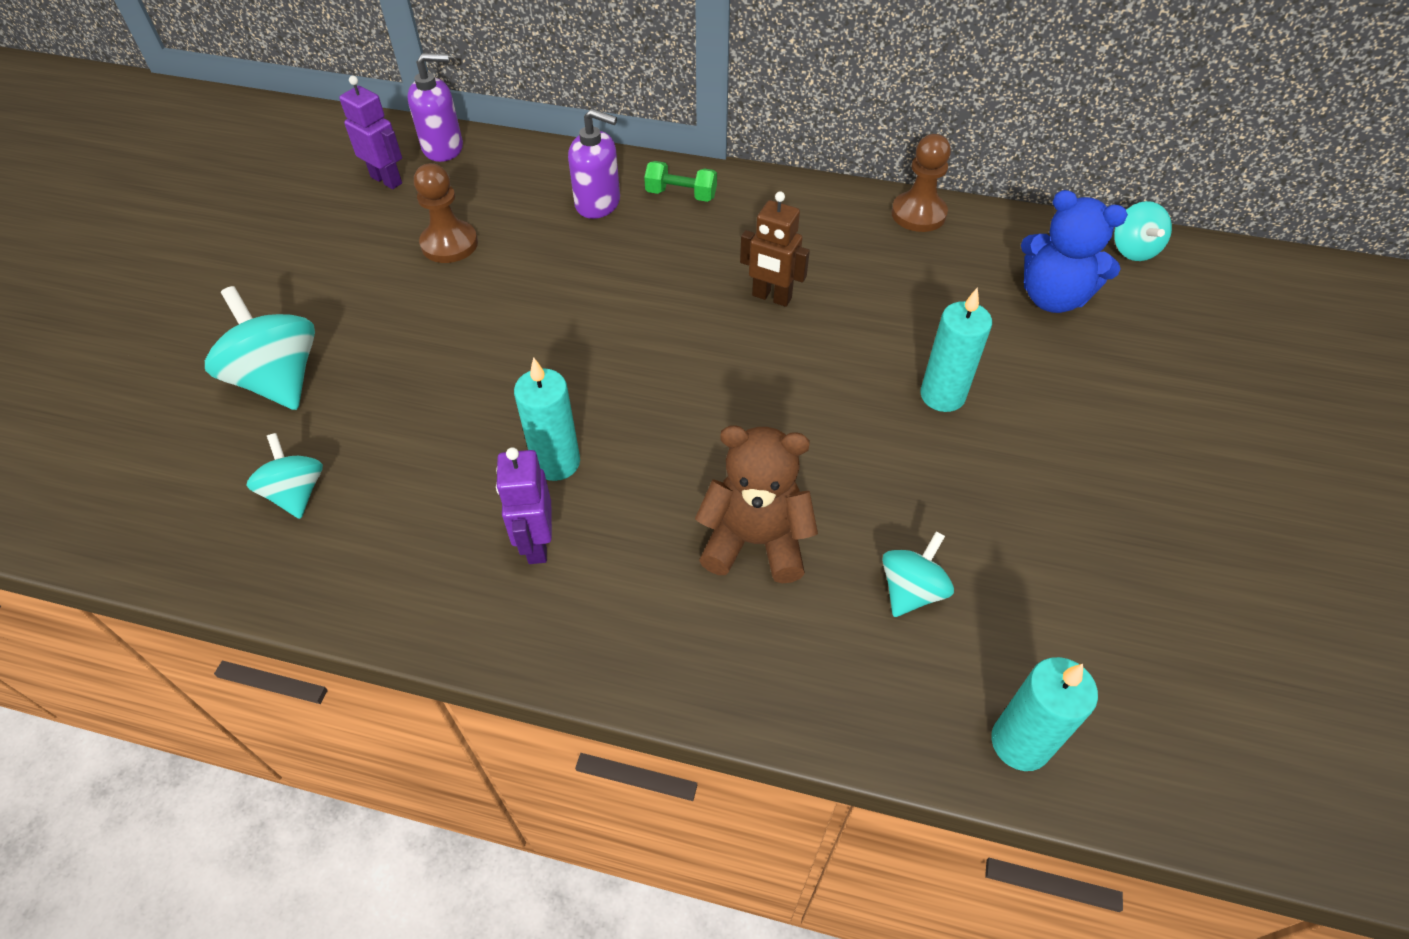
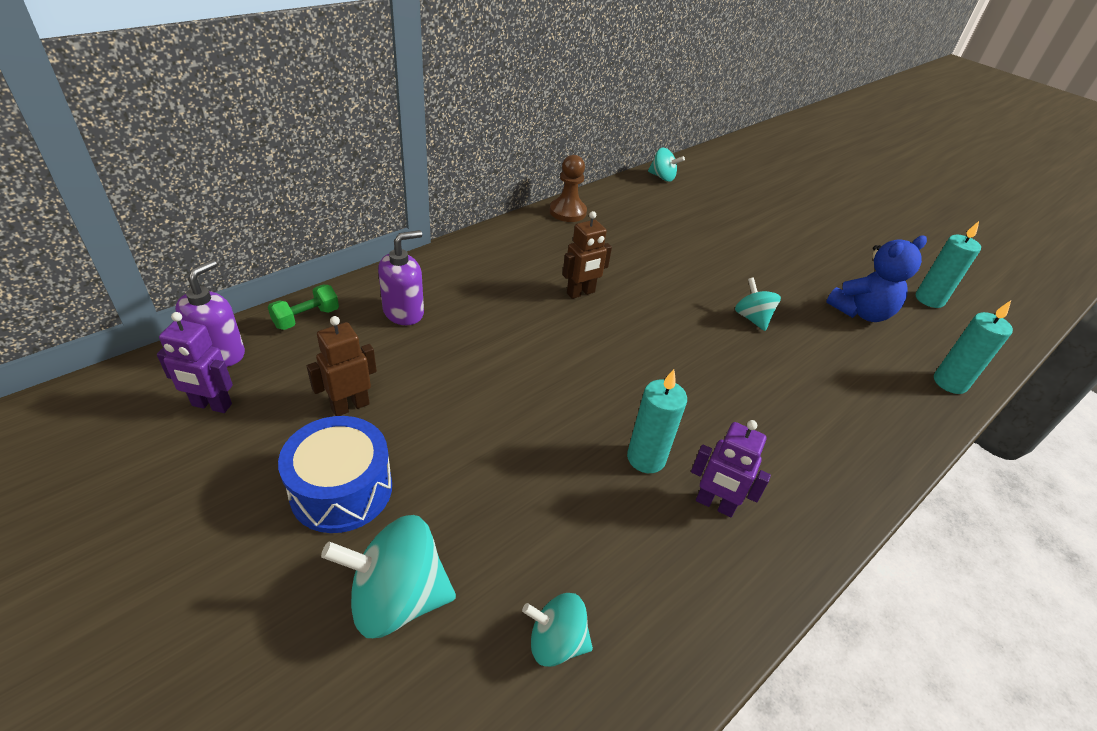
camera: 60 degrees left, 10 degrees down
purple robot [339,76,402,189] -> purple robot turned 150 degrees counterclockwise [157,312,233,413]
brown pawn [414,163,478,263] -> brown robot [307,316,377,416]
green dumbbell [644,161,717,202] -> green dumbbell moved to [268,285,339,330]
brown teddy bear [695,425,818,584] -> none
turquoise spinning top [882,531,954,617] -> turquoise spinning top moved to [735,277,781,331]
turquoise candle [920,287,992,412] -> turquoise candle moved to [916,221,981,308]
blue teddy bear [1021,190,1128,313] -> blue teddy bear moved to [826,235,927,322]
none -> blue drum [278,416,392,533]

